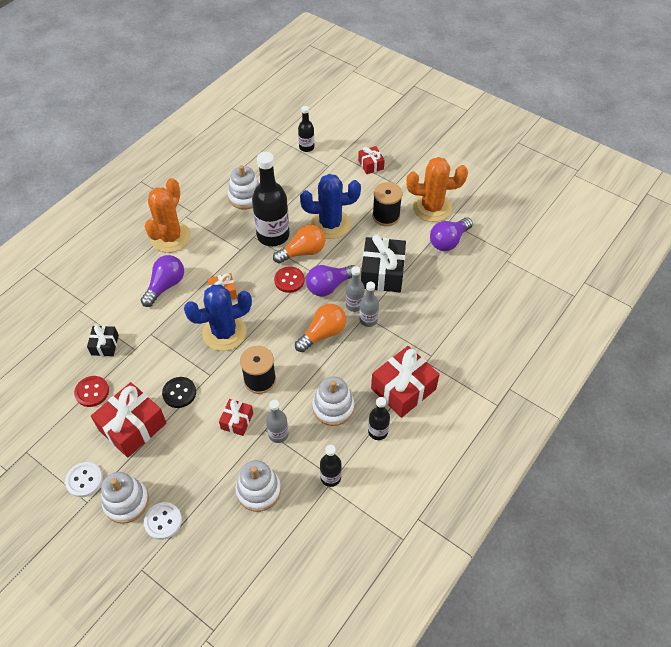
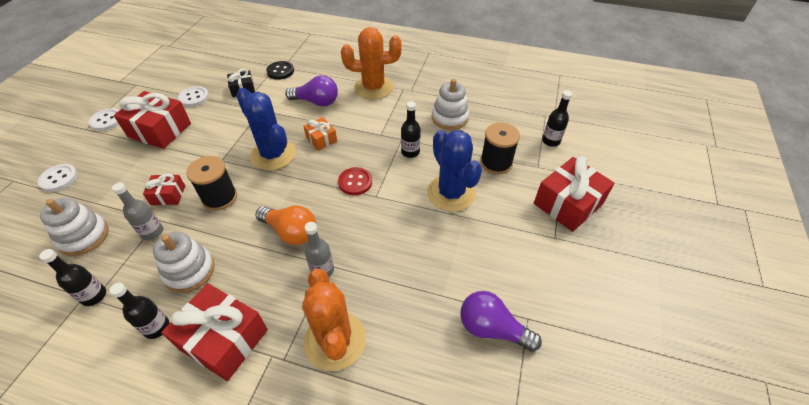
camera: 70 degrees right, 5 degrees down
red button [74,376,109,407] -> white button [178,86,209,107]
white stacking toy [101,472,149,524] -> none
black button [162,377,196,408] -> black button moved to [266,61,294,80]
black bottle [252,152,290,246] -> black bottle [401,101,421,158], size x0.51
orange light bulb [273,225,325,264] -> none
purple light bulb [306,265,355,296] -> none
grey bottle [346,266,365,312] -> none
red gift [358,146,385,174] -> red gift [534,157,615,232], size x1.87
black gift [361,234,406,292] -> none
black spool [372,182,402,226] -> black spool moved to [480,122,520,174]
orange cactus [406,157,468,222] -> orange cactus moved to [302,269,366,371]

